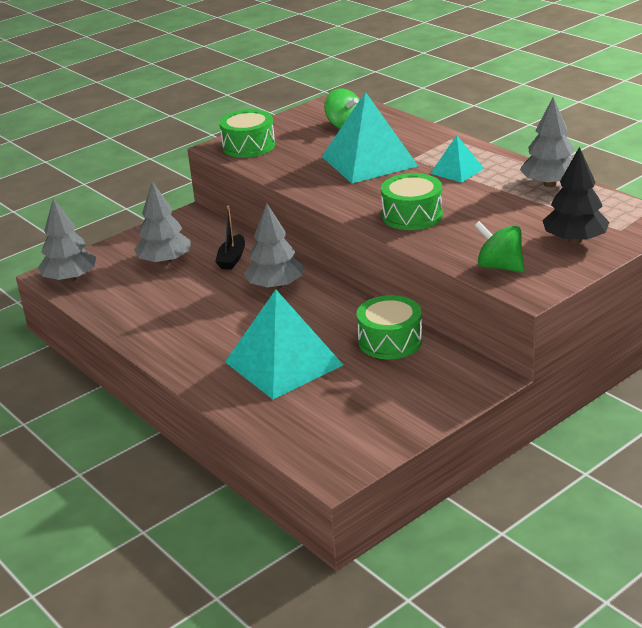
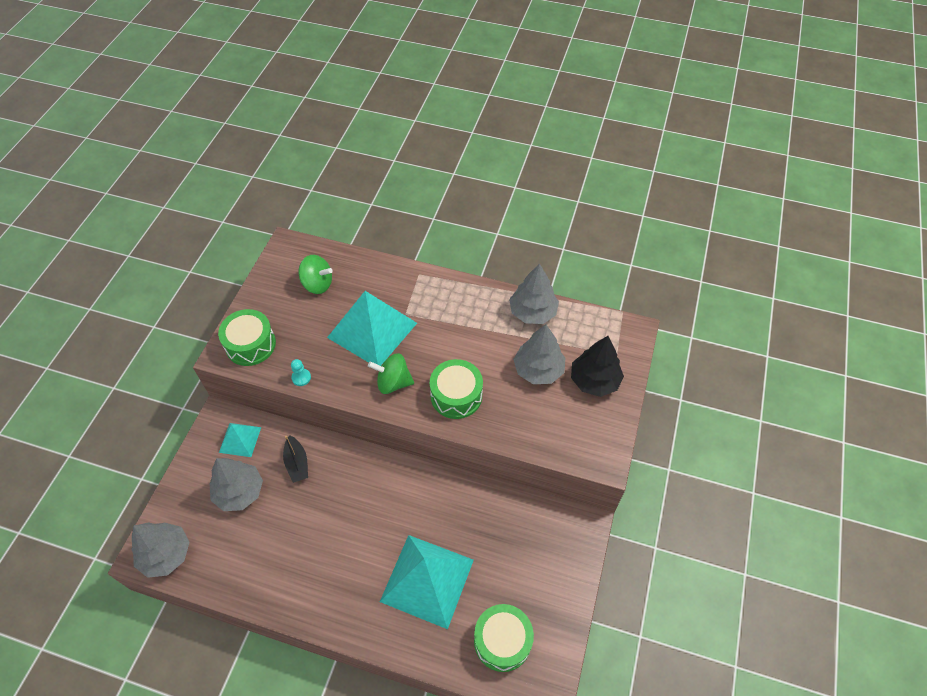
camera: 35 degrees left, 25 degrees up
grey tree [244,203,303,290] -> grey tree moved to [513,324,565,384]
green drum [356,295,422,359] -> green drum moved to [474,604,534,672]
turquoise pyramid [430,135,484,183] -> turquoise pyramid moved to [219,423,261,457]
green spinning top [474,221,524,273] -> green spinning top moved to [368,353,414,394]
none -> turquoise pawn [291,359,311,386]

